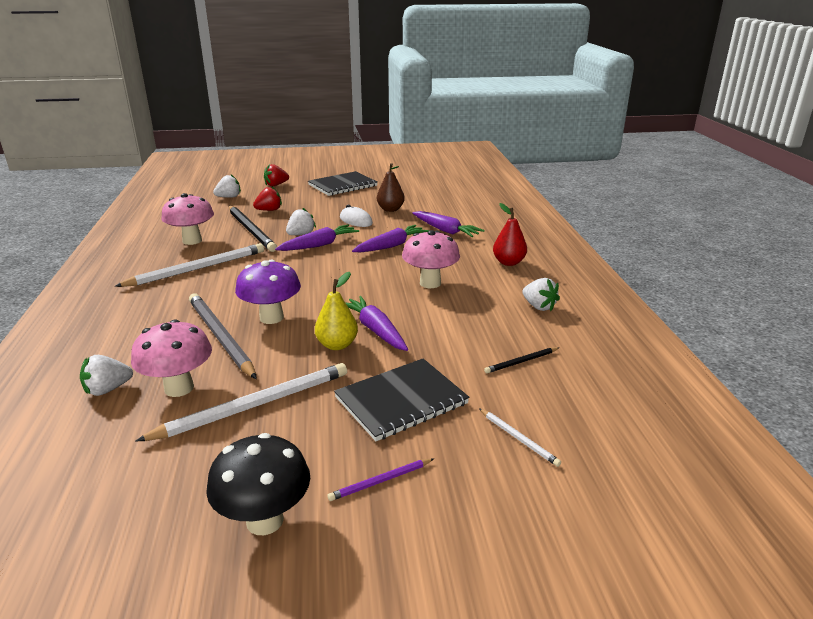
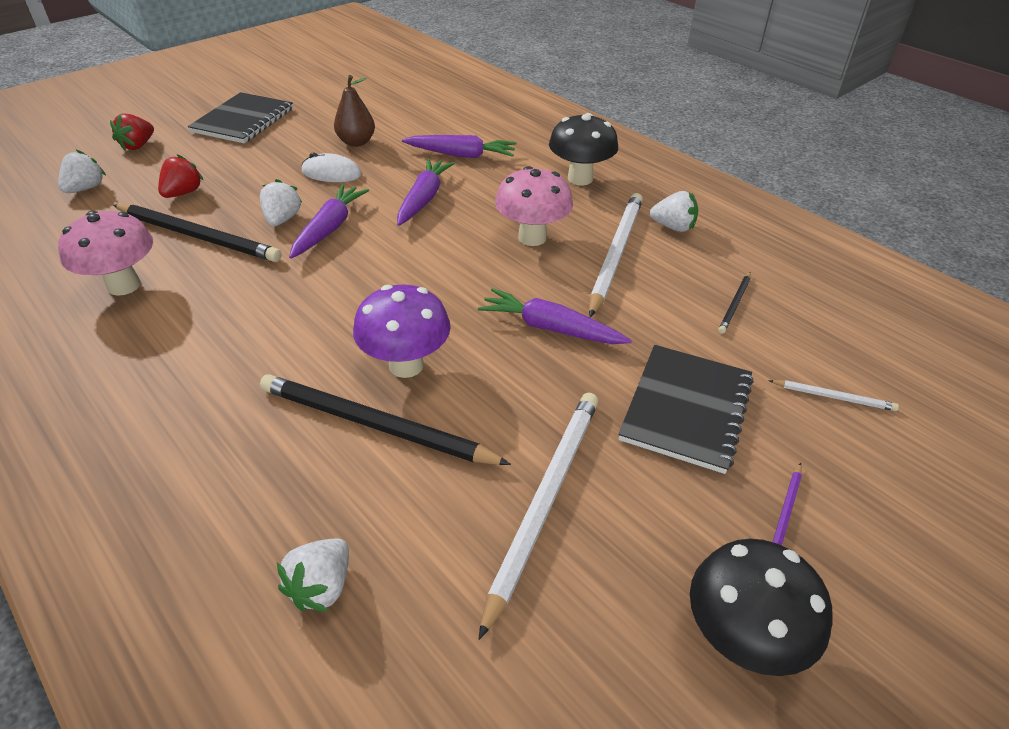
camera: 35 degrees left, 15 degrees up
white pencil [115,243,264,287] -> white pencil moved to [589,193,643,317]
pink mushroom [131,319,212,397] -> none
grey pencil [189,294,257,379] -> black pencil [260,374,511,465]
yellow pear [315,272,358,350] -> none
red pear [493,203,527,266] -> black mushroom [549,113,618,185]

